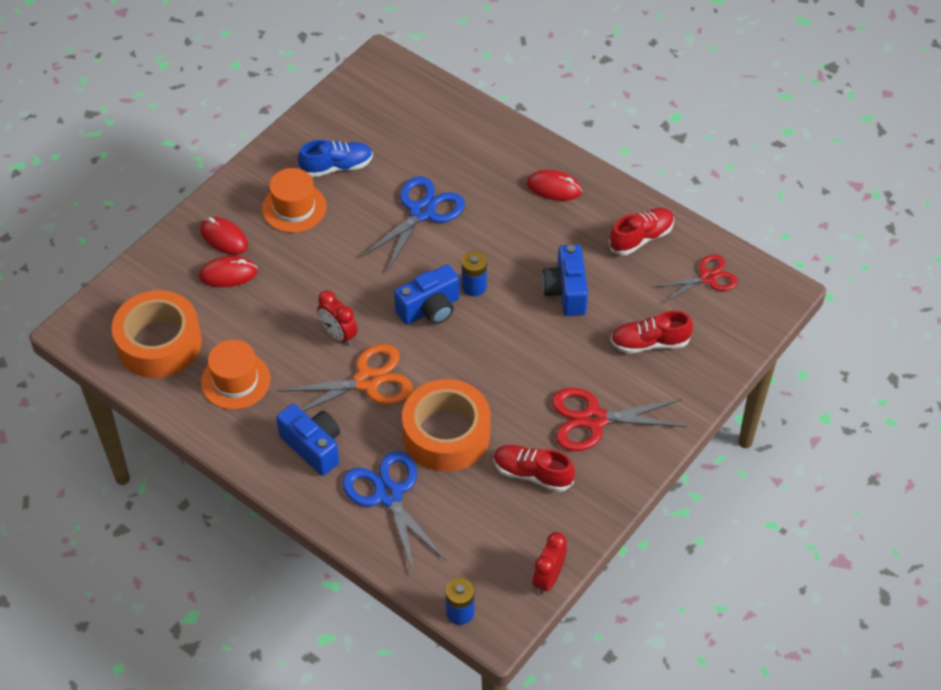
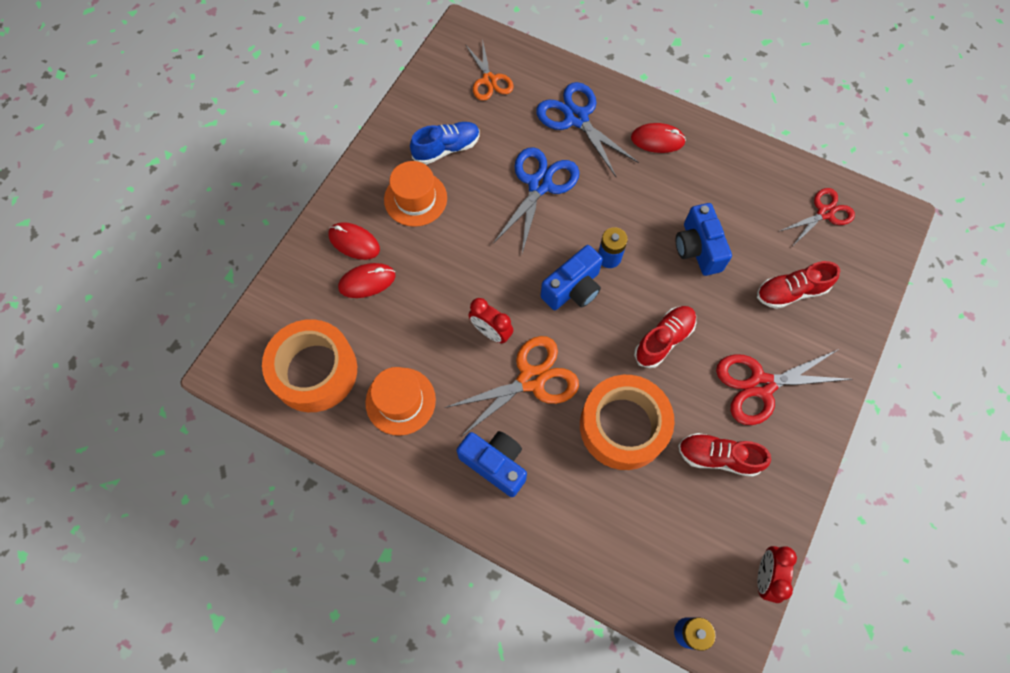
camera: 10 degrees left, 15 degrees up
blue scissors [342,451,446,573] -> blue scissors moved to [536,82,639,177]
red shoe [609,208,674,255] -> red shoe moved to [634,306,696,368]
none -> orange scissors [465,43,513,101]

